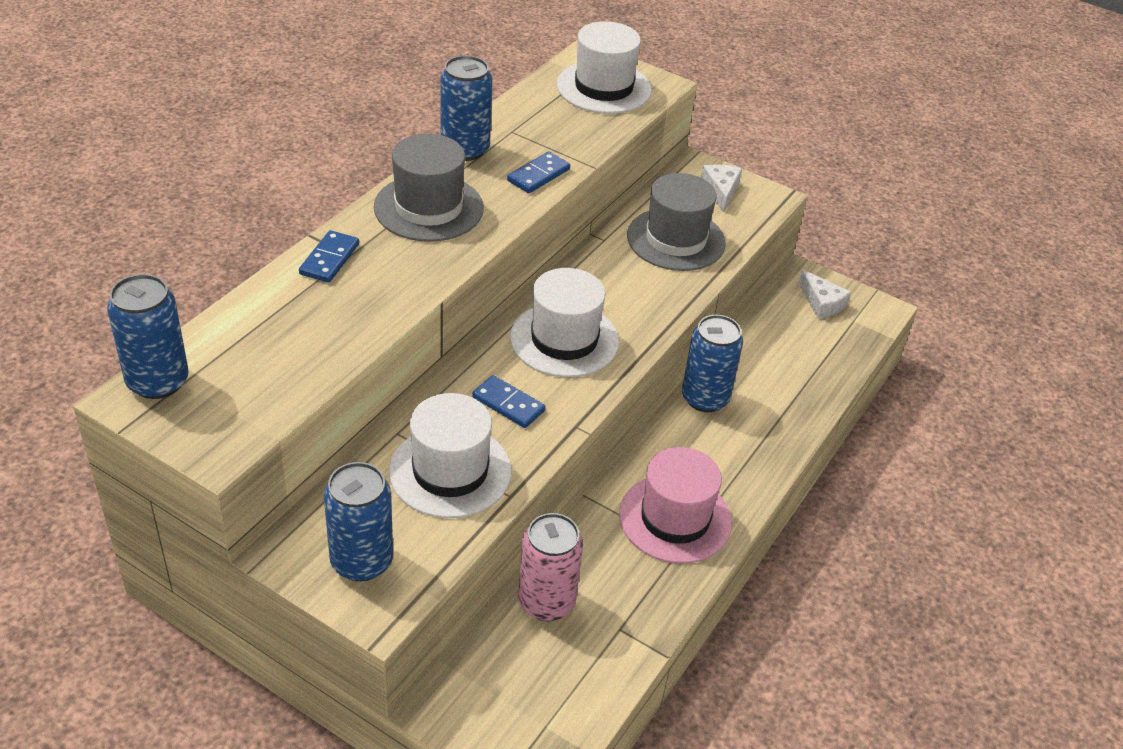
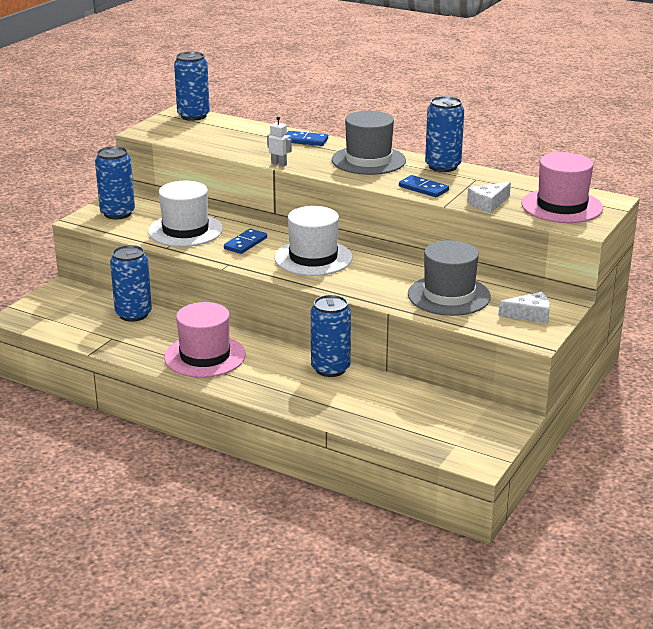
camera: 90 degrees right, 15 degrees down
pink can [518,513,583,621] -> blue can [110,245,152,322]
white hat [557,21,652,114] -> pink hat [521,152,603,223]
white cheese [798,270,851,319] -> white cheese moved to [467,182,511,213]
none -> white robot [267,116,292,167]

